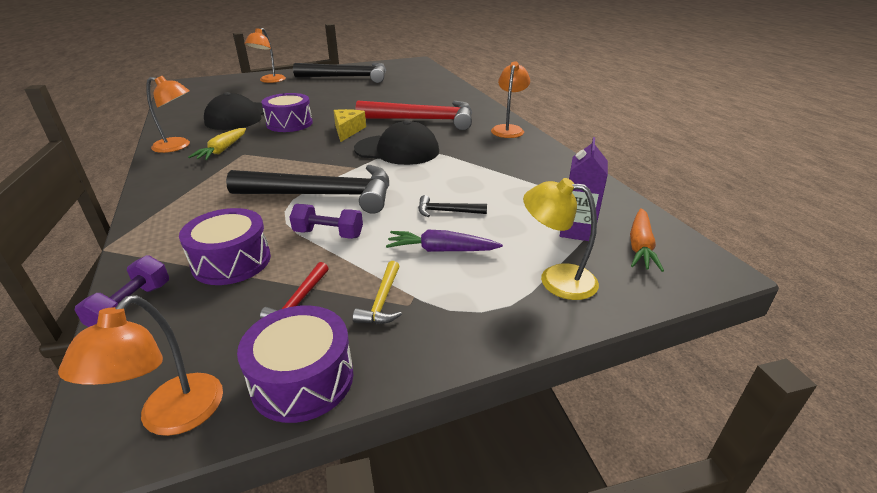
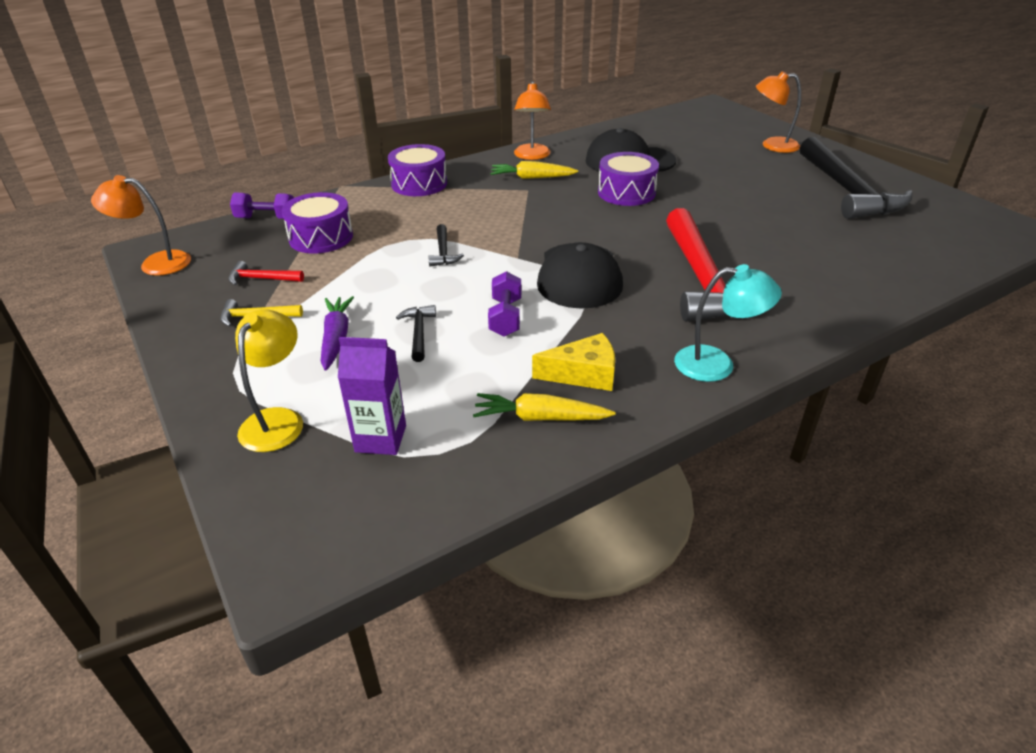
camera: 80 degrees right, 5 degrees up
black hammer [226,165,389,214] -> black hammer [428,224,464,267], size x0.41
purple drum [237,305,353,423] -> purple drum moved to [388,144,447,196]
purple dumbbell [289,204,363,239] -> purple dumbbell moved to [488,271,521,337]
yellow cheese [333,109,366,142] -> yellow cheese moved to [532,333,615,391]
orange lamp [491,61,530,138] -> turquoise lamp [674,264,782,382]
orange carrot [630,208,664,272] -> none
none -> yellow carrot [473,393,616,421]

